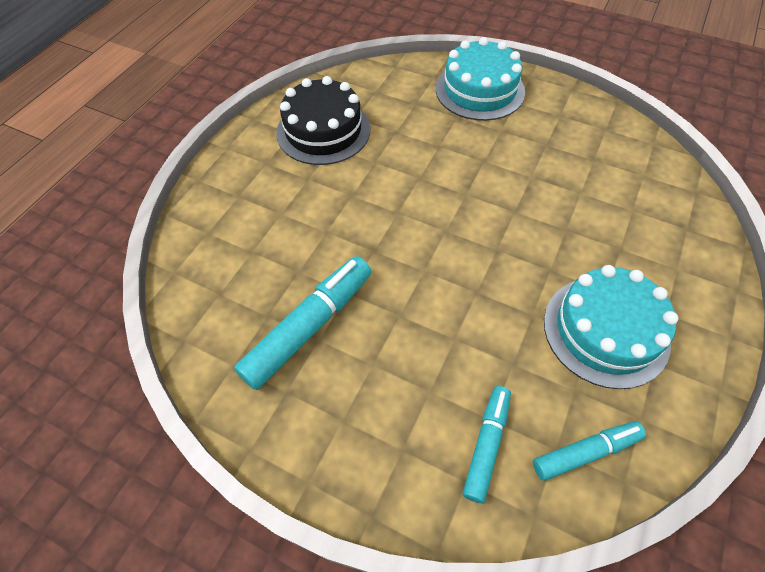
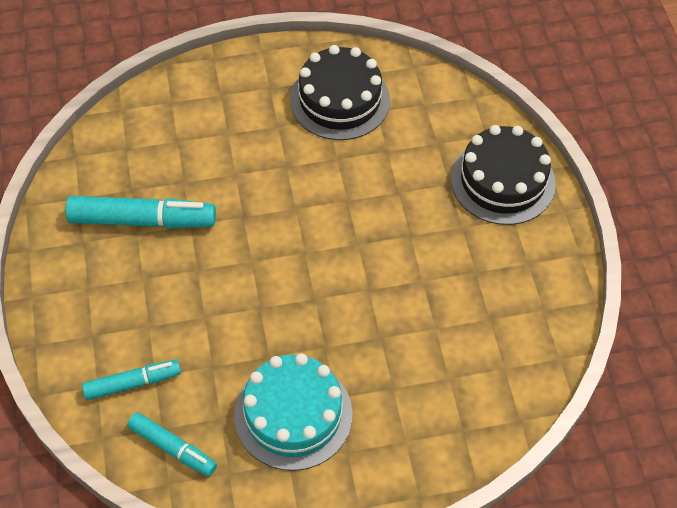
camera: 50 degrees right, 0 degrees up
turquoise cake [436,37,525,121] -> black cake [451,125,556,225]

